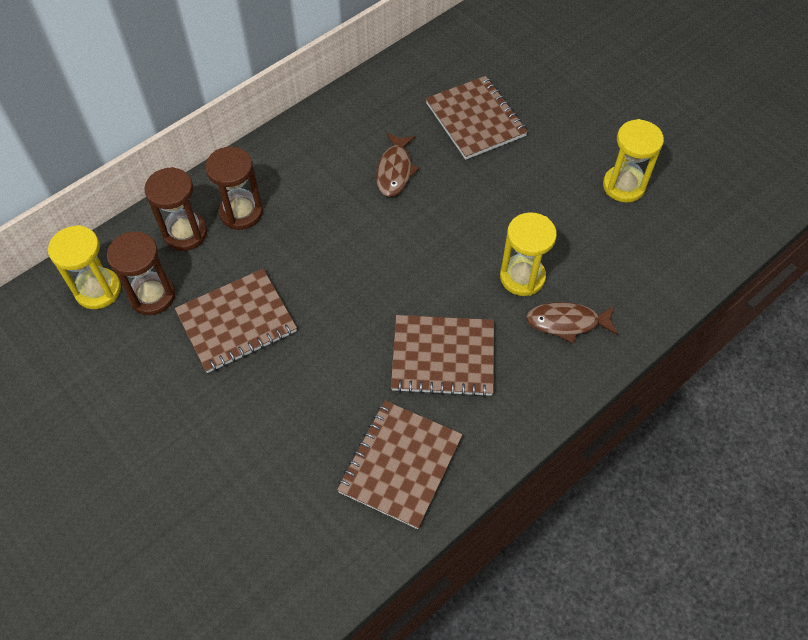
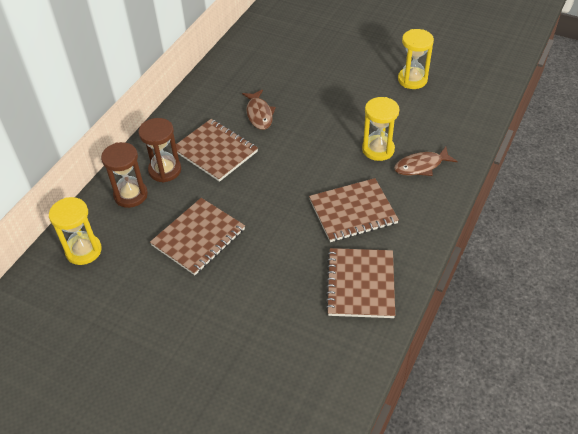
camera: 20 degrees left, 10 degrees down
brown hourglass [107,232,175,315] -> none
brown notebook [425,76,528,160] -> brown notebook moved to [176,119,258,182]

